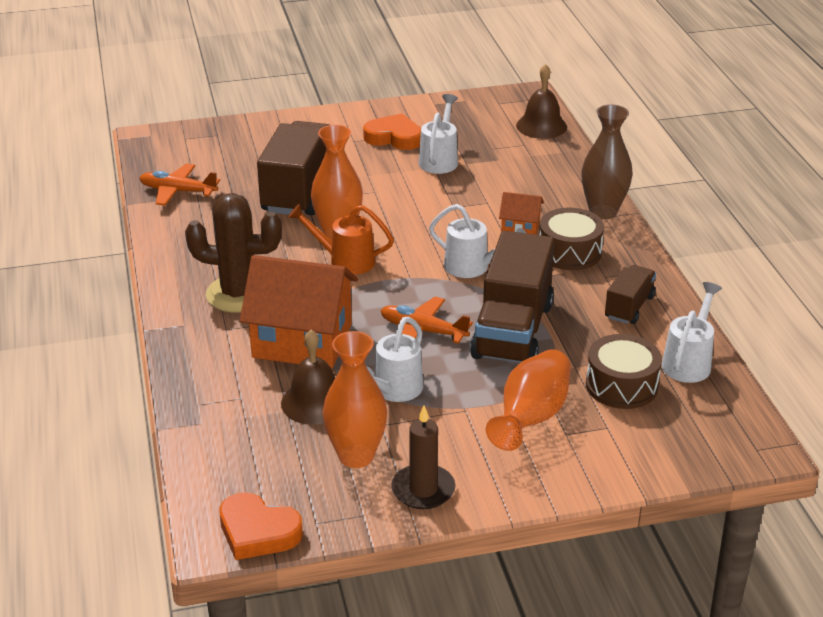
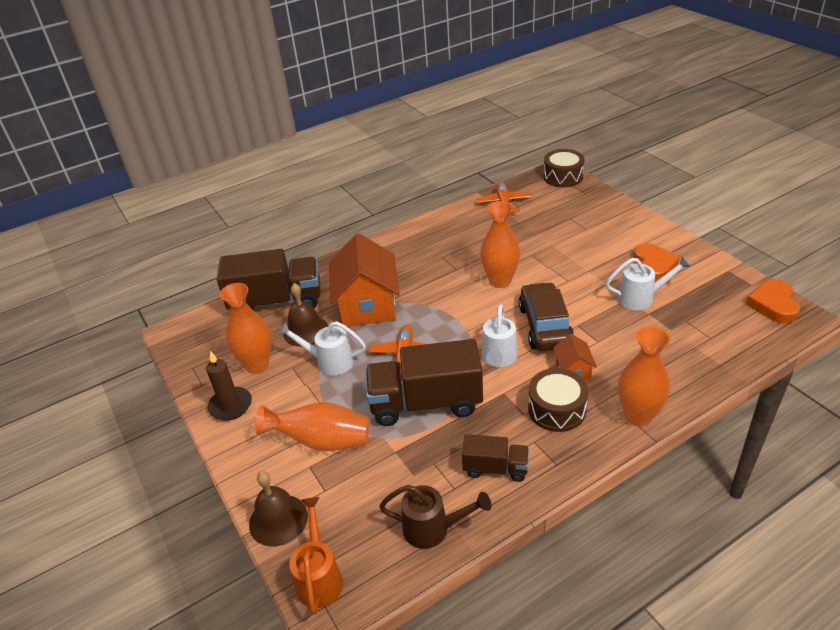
camera: 75 degrees right, 5 degrees up
brown cactus [185,193,282,313] -> none
orange heart [219,492,303,560] -> orange heart moved to [746,279,800,324]
brown truck [257,121,330,215] -> brown truck moved to [217,249,320,311]
orange watering can [288,204,394,275] -> orange watering can moved to [290,497,343,614]
brown bell [516,64,567,139] -> brown bell moved to [249,471,308,547]
brown vase [581,105,633,219] -> orange vase [618,326,670,426]
brown drum [586,334,662,409] -> brown drum moved to [543,149,585,187]
white watering can [662,282,722,383] -> brown watering can [379,485,491,549]
none -> brown car [519,282,574,351]

